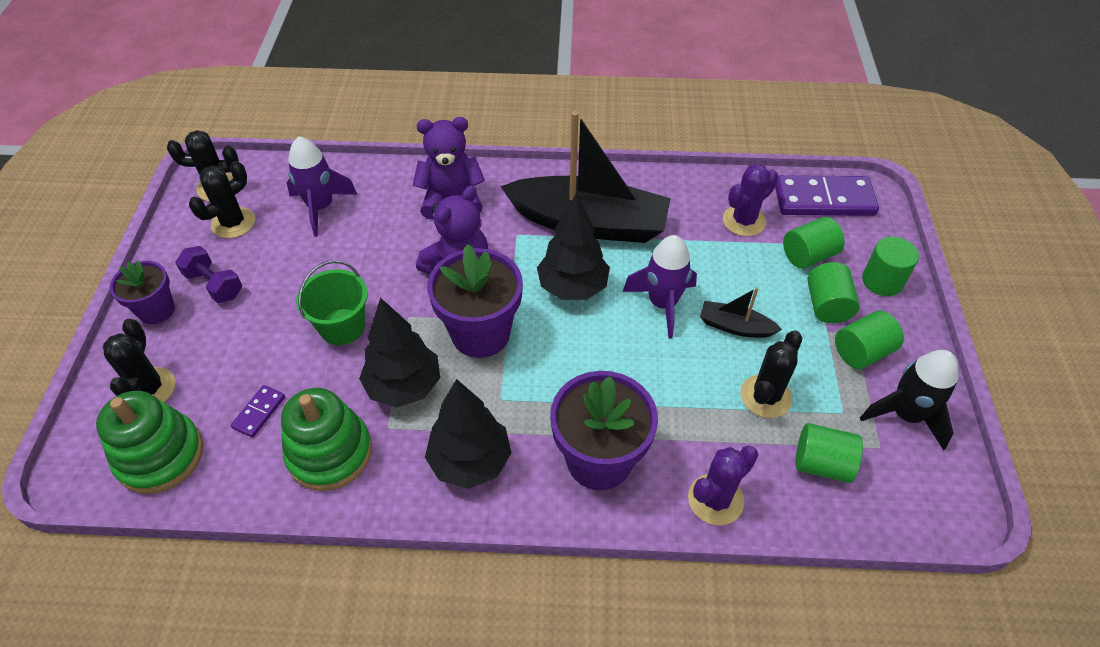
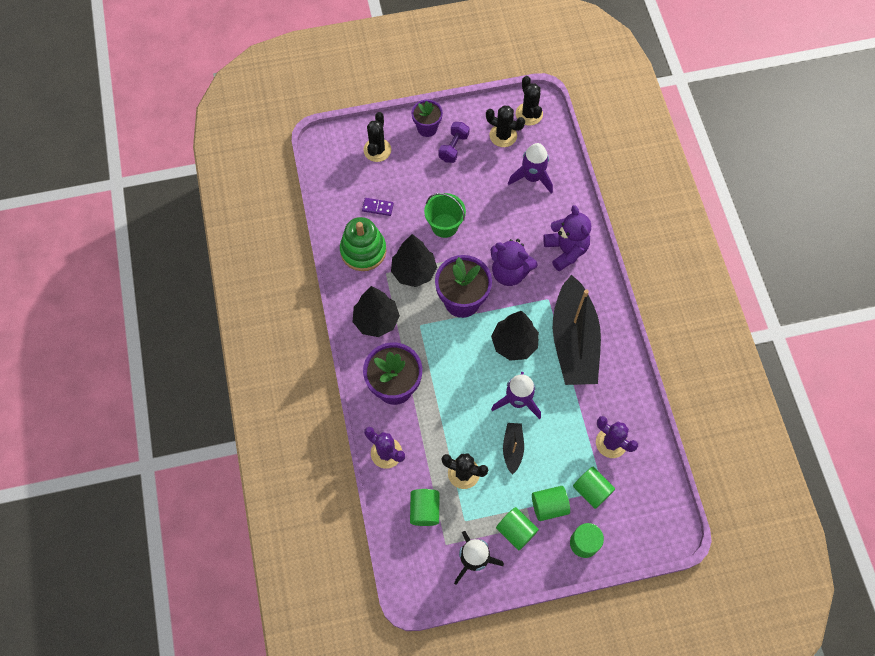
camera: 75 degrees right, 15 degrees up
green stacking toy [96,391,203,494] -> none
black cactus [103,319,176,402] -> black cactus turned 60 degrees counterclockwise [363,112,391,162]
purple domino [775,175,879,216] -> none

